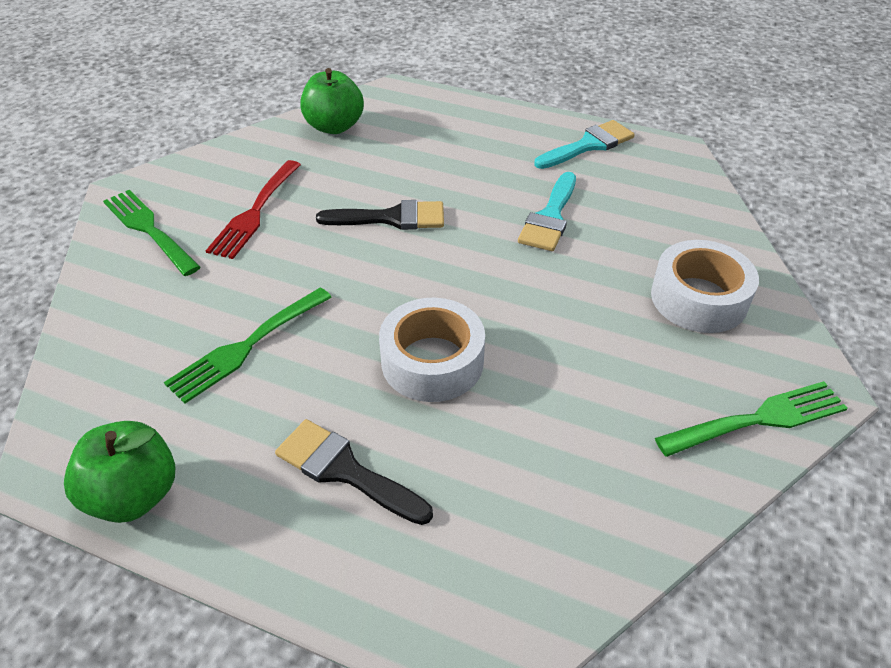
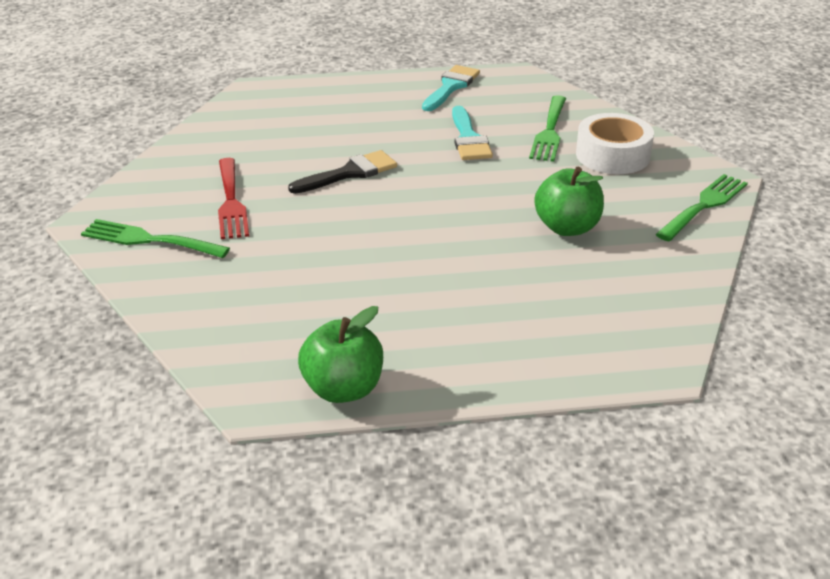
camera: 30 degrees left, 10 degrees down
green fork [164,288,332,404] -> green fork moved to [529,95,566,162]
black brush [275,419,433,525] -> none
green apple [300,68,364,134] -> green apple moved to [534,167,604,236]
white tape [379,298,485,402] -> none

